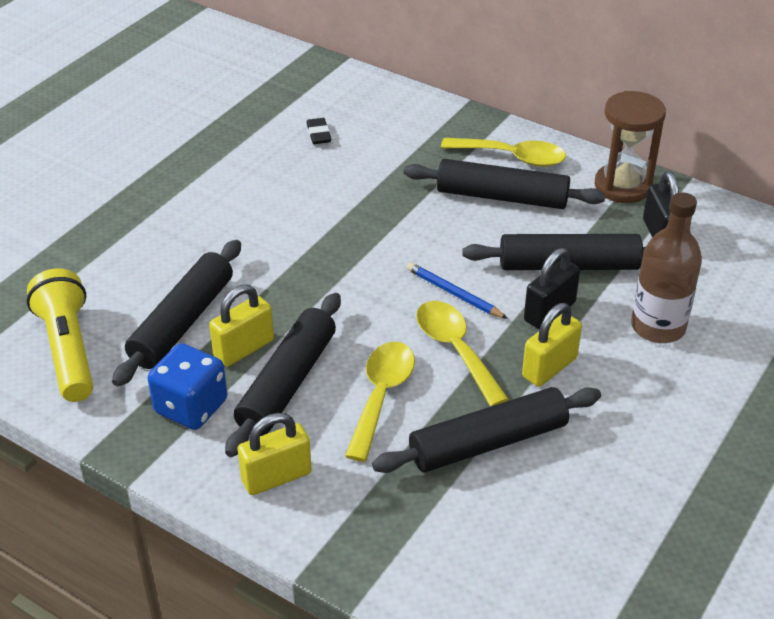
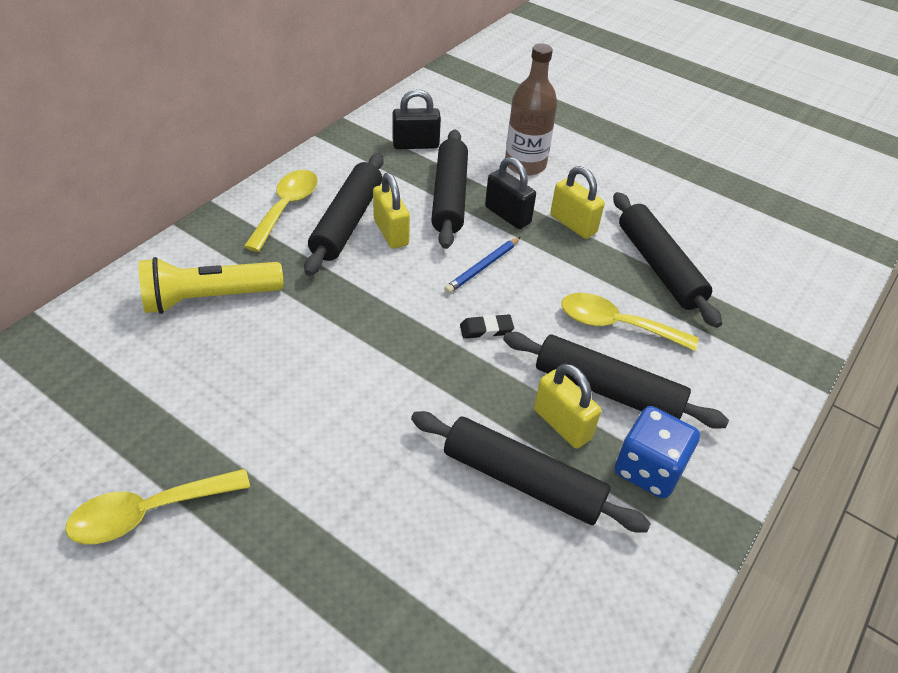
camera: 90 degrees left, 5 degrees up
yellow flashlight [27,268,93,402] -> yellow flashlight moved to [139,257,284,314]
yellow padlock [237,413,312,495] -> yellow padlock moved to [373,173,410,249]
black eraser [306,118,331,144] -> black eraser moved to [460,314,514,339]
yellow spoon [416,301,509,407] -> yellow spoon moved to [65,469,250,544]
brown hourglass [594,91,666,203] -> none

